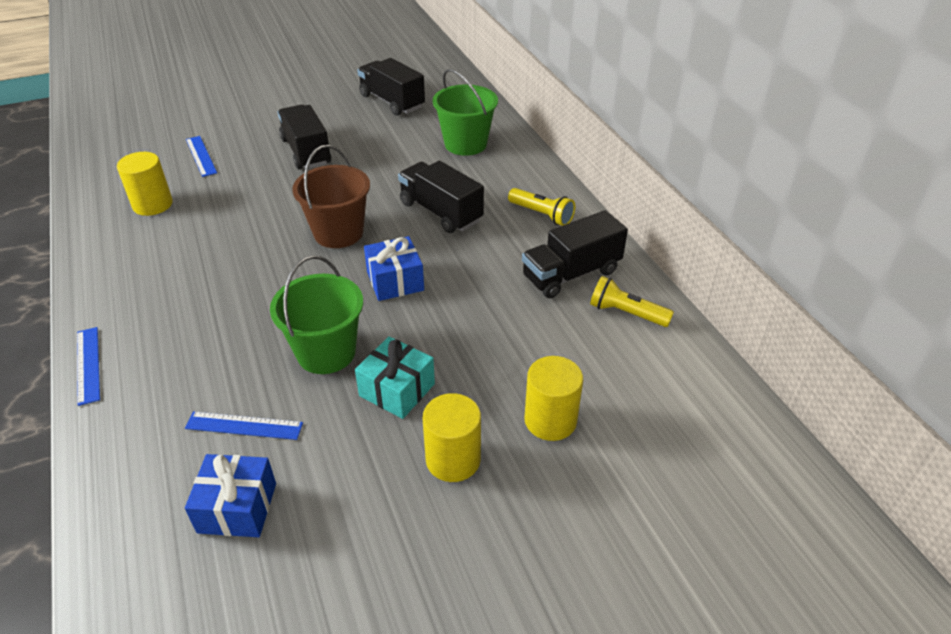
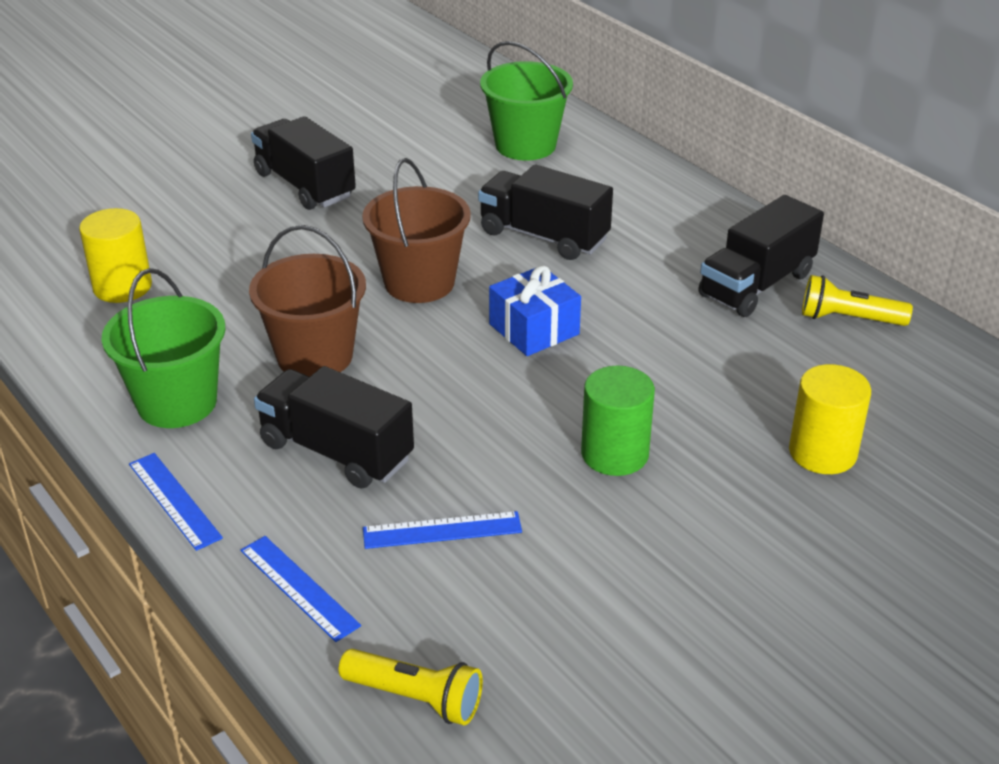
camera: 15 degrees left, 5 degrees down
blue gift [185,454,276,537] -> none
blue ruler [186,136,217,177] -> blue ruler moved to [240,536,361,642]
green bucket [270,255,363,374] -> green bucket moved to [101,268,225,428]
turquoise gift [355,336,435,419] -> green cylinder [581,366,655,476]
black truck [357,58,425,116] -> black truck moved to [254,366,414,489]
yellow cylinder [423,393,481,482] -> none
yellow flashlight [508,188,575,226] -> yellow flashlight moved to [339,649,483,725]
none -> brown bucket [249,225,366,377]

